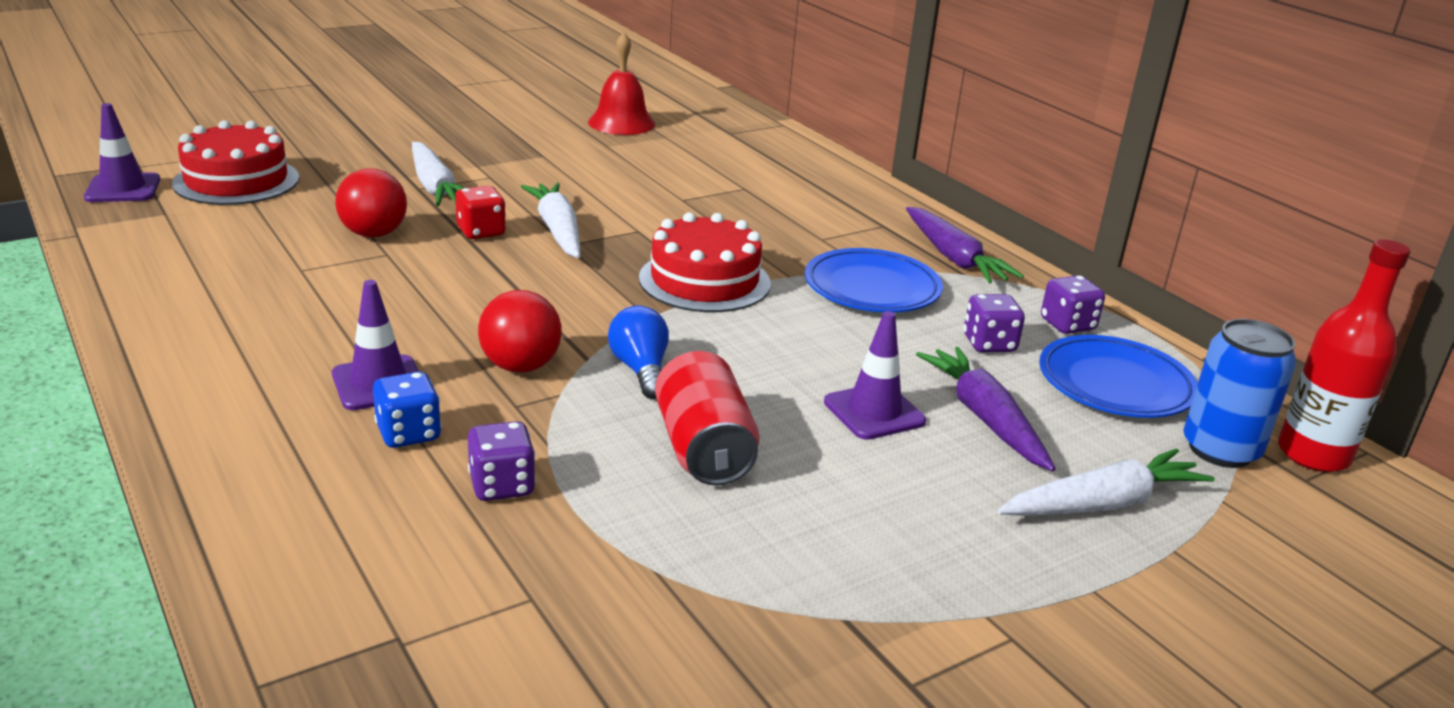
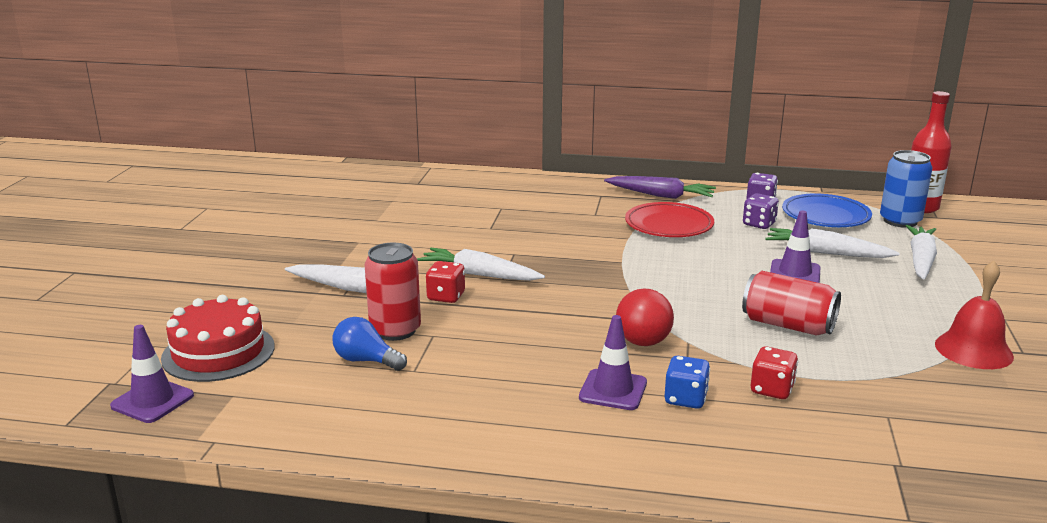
camera: 45 degrees left, 5 degrees down
red ball [335,168,407,238] -> red can [365,243,421,341]
purple dice [468,421,536,501] -> red dice [751,346,798,399]
red bell [588,32,655,135] -> red bell moved to [935,261,1014,369]
blue light bulb [608,306,669,399] -> blue light bulb moved to [332,317,407,371]
red cake [639,212,771,312] -> none
blue plate [805,248,943,312] -> red plate [625,202,714,237]
purple carrot [916,347,1056,471] -> white carrot [765,228,900,258]

